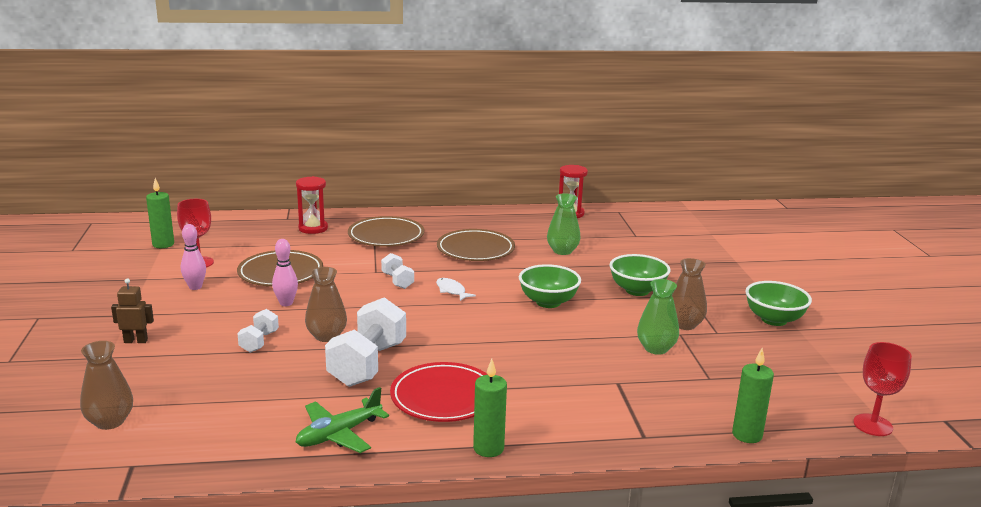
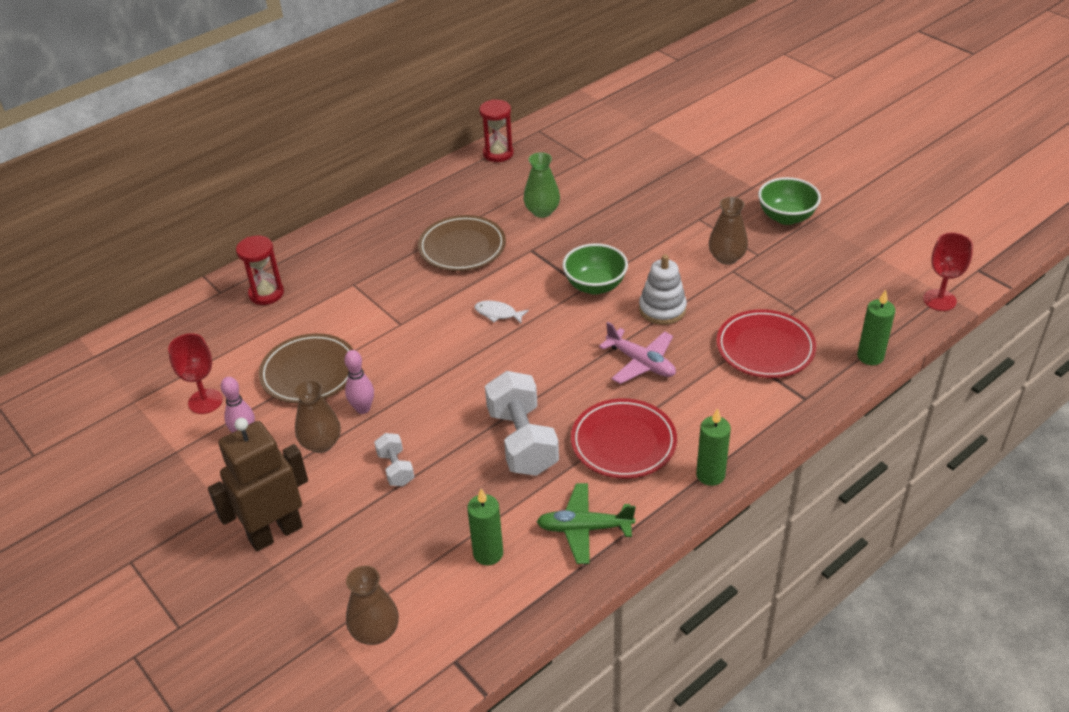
camera: 30 degrees left, 20 degrees up
brown robot [111,279,154,343] -> brown robot [208,418,308,551], size x2.11
green candle [146,178,174,248] -> green candle moved to [467,488,503,565]
green plane [296,387,389,453] -> green plane turned 75 degrees clockwise [537,483,636,564]
brown vase [305,267,347,342] -> brown vase moved to [293,380,341,453]
brown plate [348,216,424,247] -> none
white dumbbell [381,253,414,289] -> none
green bowl [609,254,671,296] -> none
green vase [637,279,679,355] -> none
none -> pink plane [599,322,676,384]
none -> white stacking toy [639,254,687,325]
none -> red plate [716,309,816,378]

